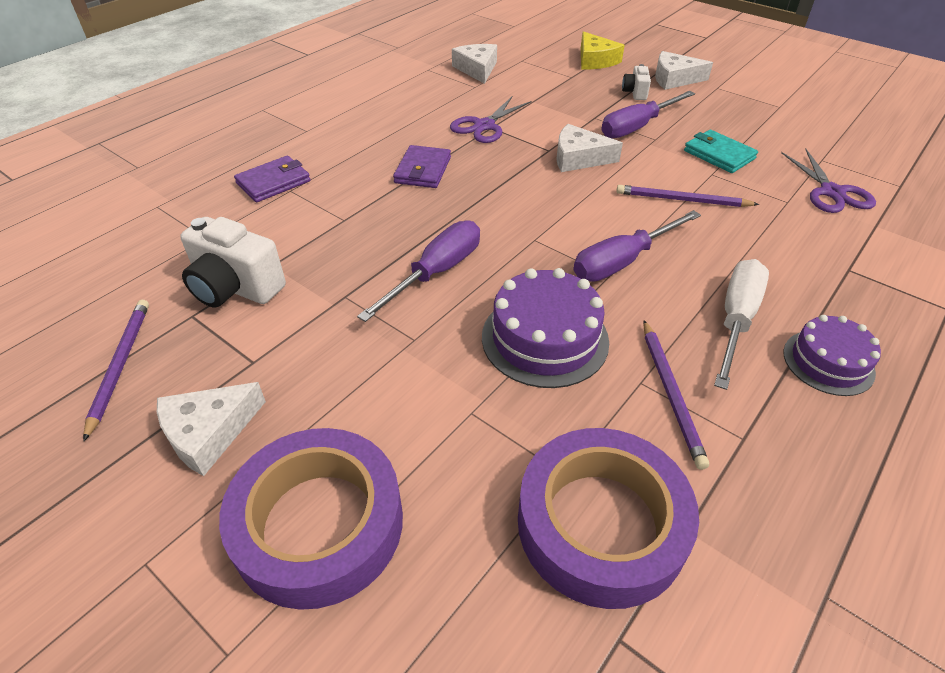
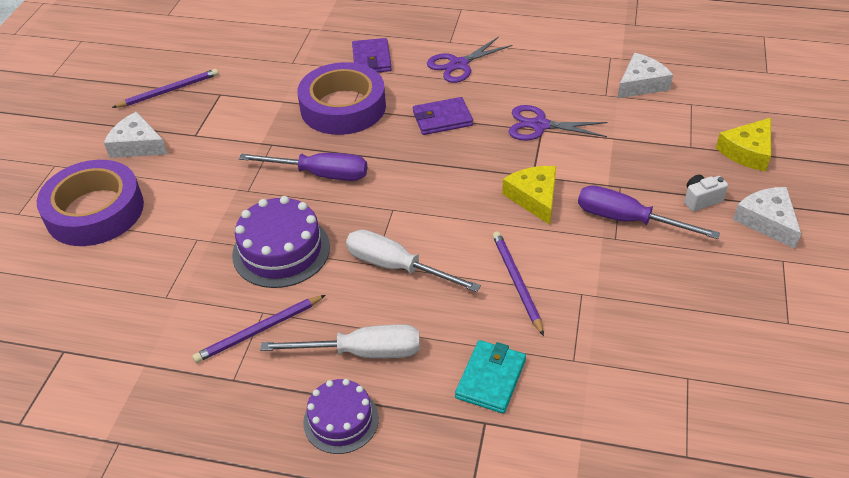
camera: 65 degrees right, 0 degrees up
white camera [180,217,286,308] -> none
purple wallet [234,156,310,203] -> purple wallet turned 60 degrees clockwise [352,38,392,72]
purple tape [518,428,699,609] -> purple tape moved to [297,62,386,135]
white cheese [556,124,623,172] -> yellow cheese [502,166,556,225]
purple screwdriver [574,210,701,282] -> white screwdriver [346,230,481,292]
turquoise wallet [684,130,758,173] -> turquoise wallet moved to [455,340,526,414]
purple scissors [781,149,876,213] -> purple scissors moved to [427,37,513,83]

